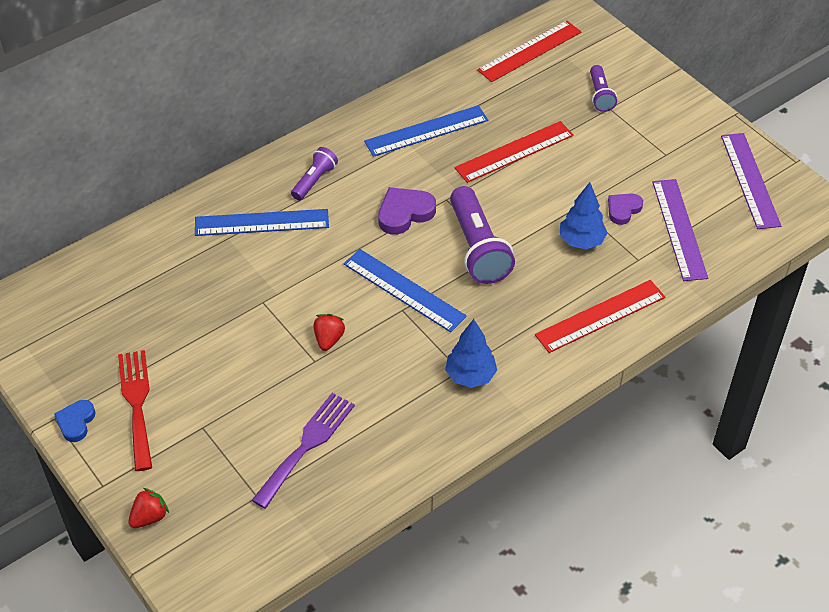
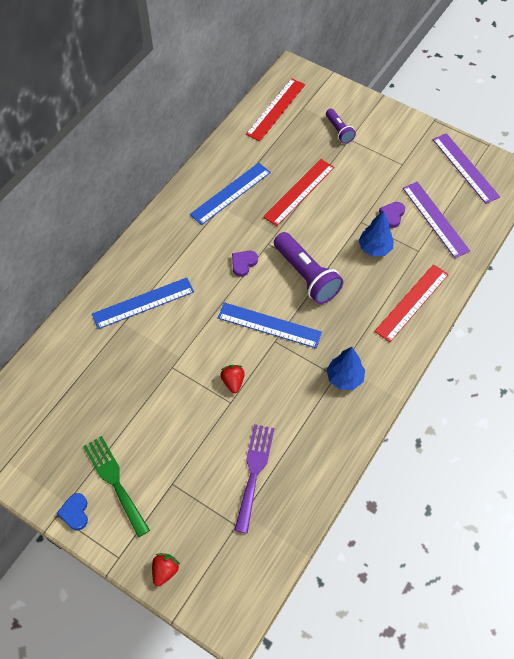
camera: 20 degrees left, 10 degrees up
red fork [118,350,152,471] -> green fork [83,436,150,537]
purple flashlight [291,147,338,200] -> none
purple heart [378,187,436,235] -> purple heart [232,251,258,277], size x0.65

